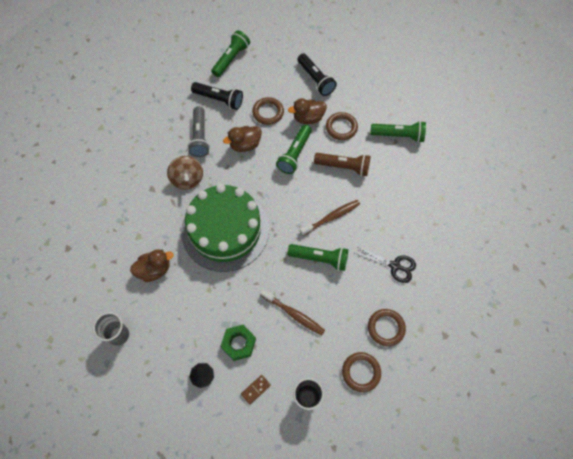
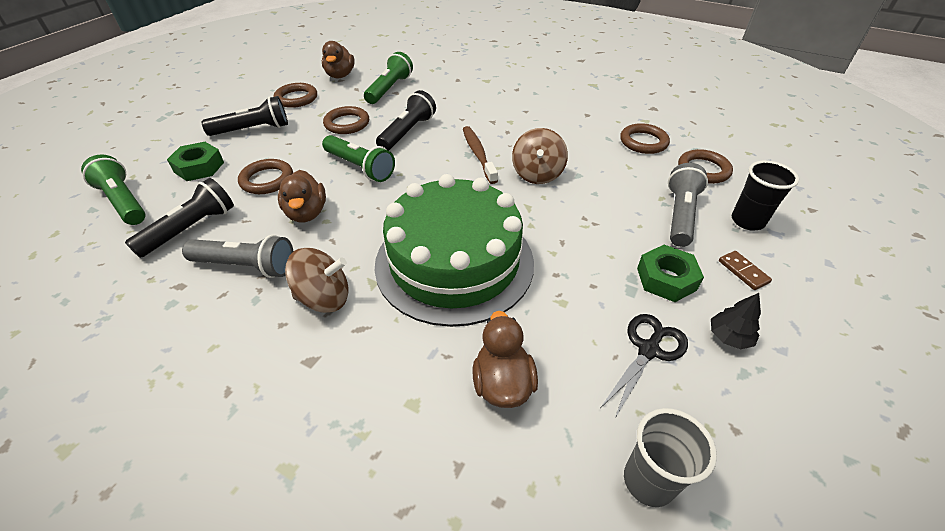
camera: 75 degrees left, 20 degrees down
brown toothbrush [260,289,325,336] -> none
brown duck [288,98,327,124] -> brown duck moved to [322,41,355,78]
green flashlight [288,244,348,271] -> brown spinning top [512,128,568,184]
brown flashlight [314,153,370,176] -> black flashlight [376,90,436,151]
black scissors [355,246,416,283] -> black scissors moved to [601,314,688,418]
none -> green nut [167,142,224,181]
none -> brown ring [274,83,317,108]
none -> grey flashlight [668,163,708,247]

